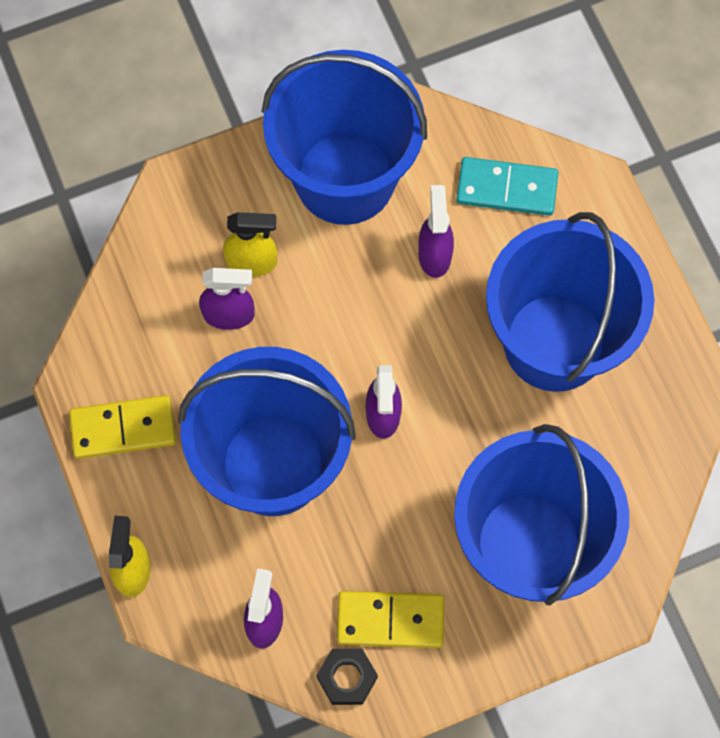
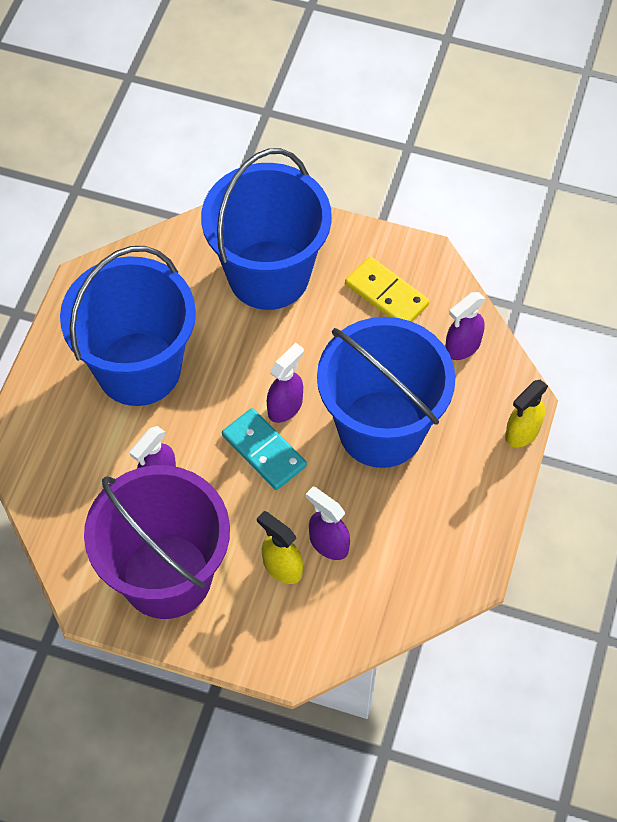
camera: 140 degrees left, 10 degrees down
yellow domino [69,395,176,459] -> none
blue bucket [261,50,427,225] -> purple bucket [84,465,230,619]
black nut [317,649,378,705] -> none
turquoise domino [456,157,558,216] -> turquoise domino moved to [222,408,307,490]

